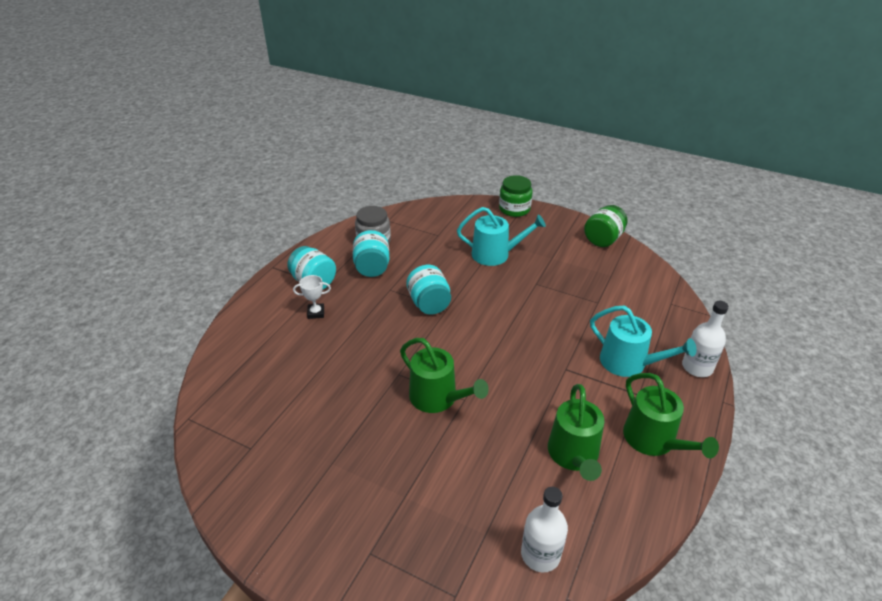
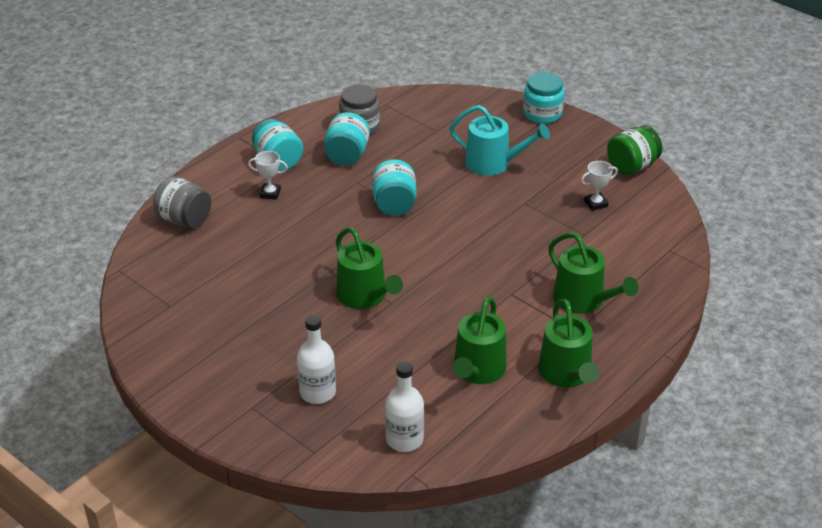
camera: 15 degrees right, 0 degrees up
green jar [499,175,532,217] -> turquoise jar [523,72,564,124]
turquoise watering can [590,306,697,377] -> green watering can [548,232,638,314]
white bottle [682,301,729,377] -> white bottle moved to [297,315,336,404]
none -> grey jar [153,176,211,228]
none -> white trophy [581,161,618,211]

